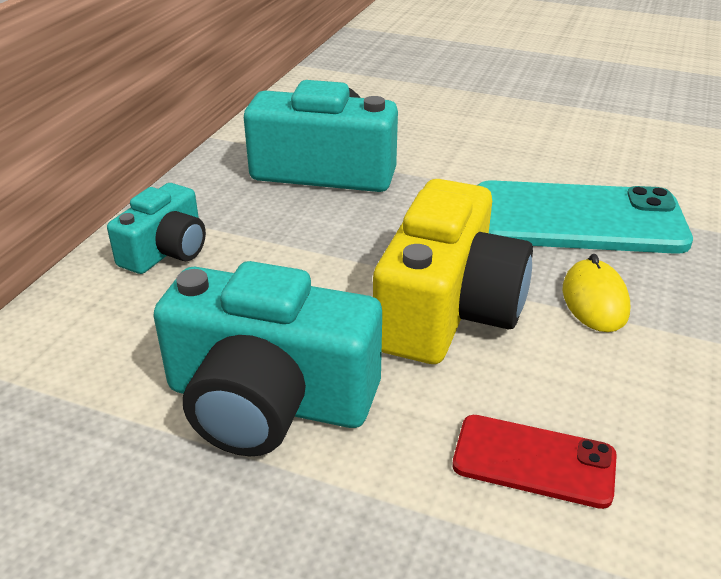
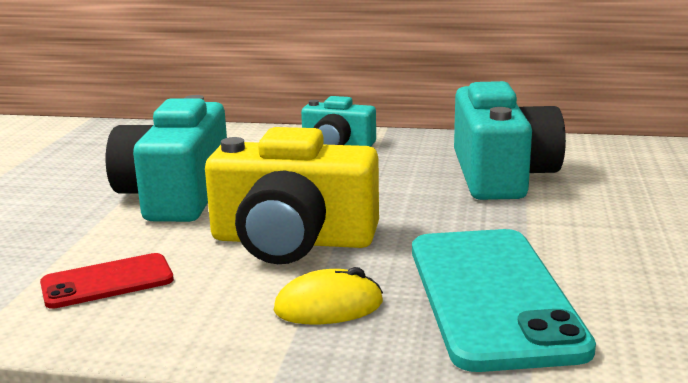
camera: 80 degrees right, 15 degrees down
red phone [452,415,617,509] -> red phone turned 60 degrees clockwise [40,253,174,309]

